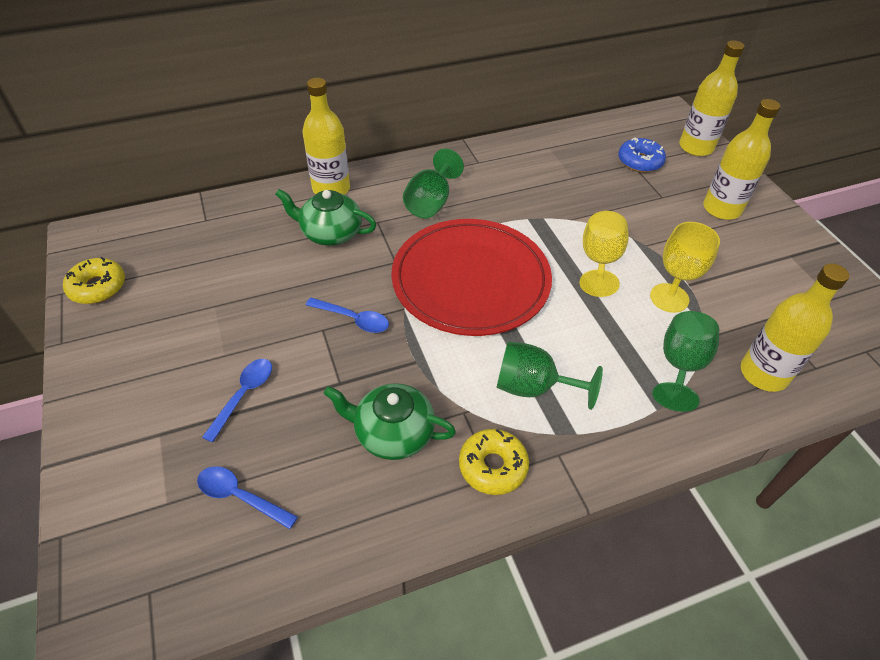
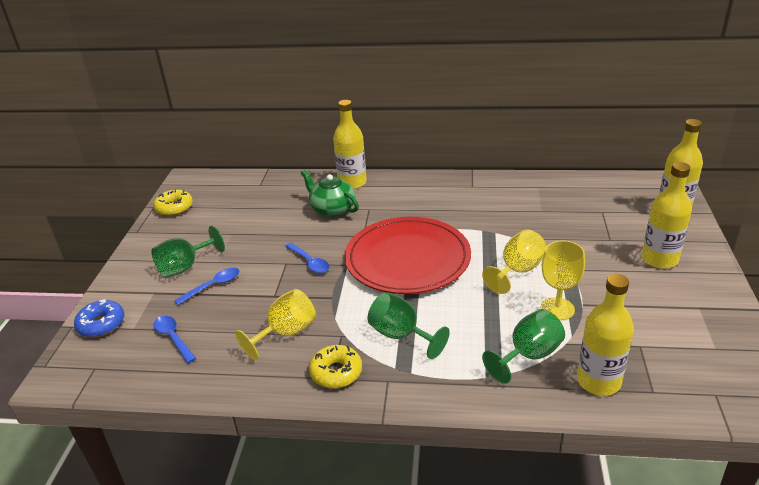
camera: 30 degrees right, 15 degrees down
green teapot [324,383,456,460] -> yellow goblet [235,289,316,360]
green goblet [403,149,464,218] -> green goblet moved to [151,226,225,278]
blue donut [618,138,666,172] -> blue donut moved to [74,299,124,337]

